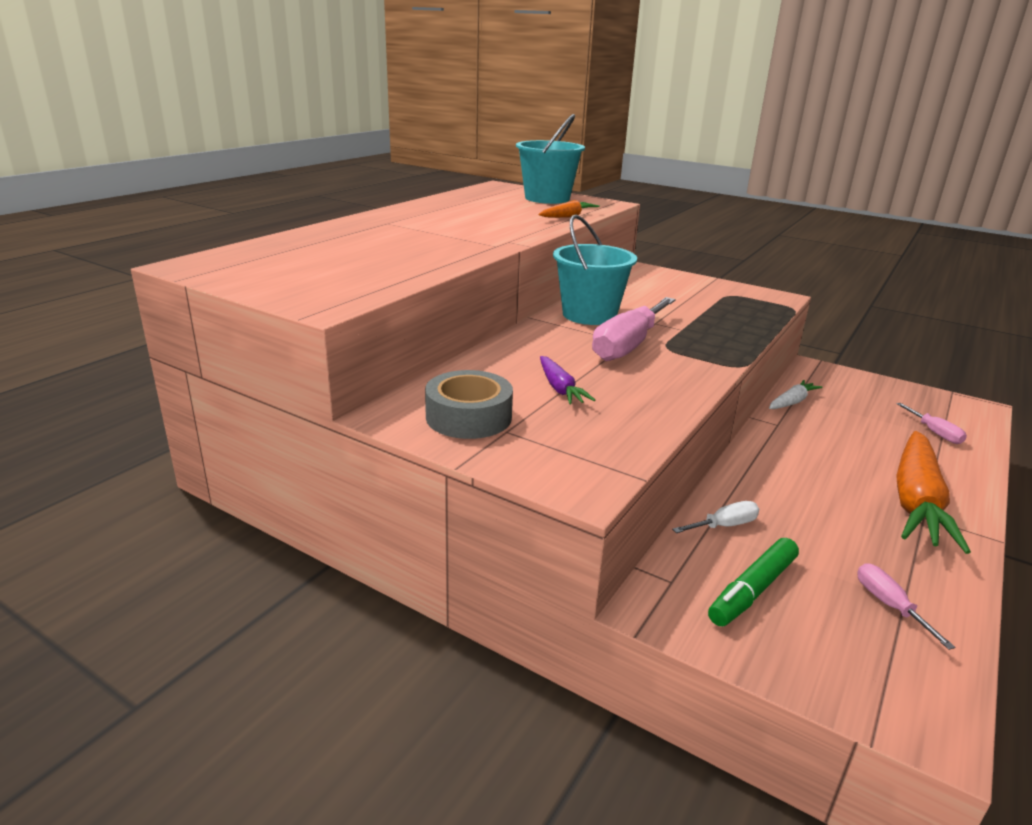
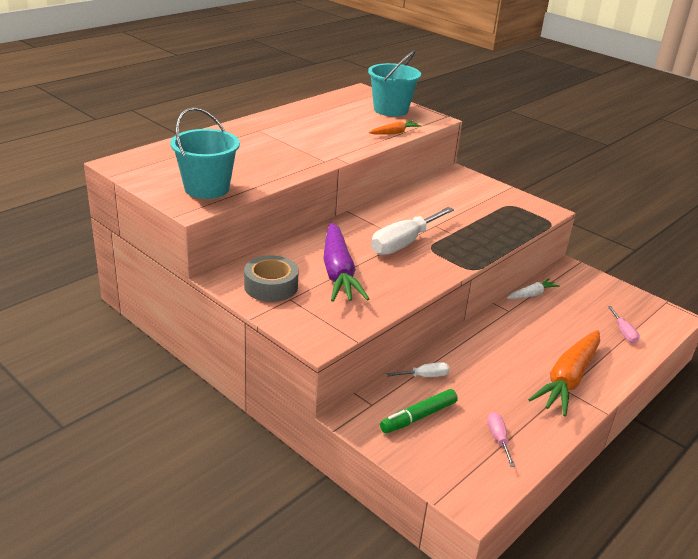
camera: 10 degrees right, 5 degrees up
purple carrot [540,356,595,405] -> purple carrot [323,222,369,302], size x2.03
turquoise bucket [553,215,637,325] -> turquoise bucket moved to [170,107,240,199]
pink screwdriver [592,297,675,361] -> white screwdriver [371,207,454,255]

